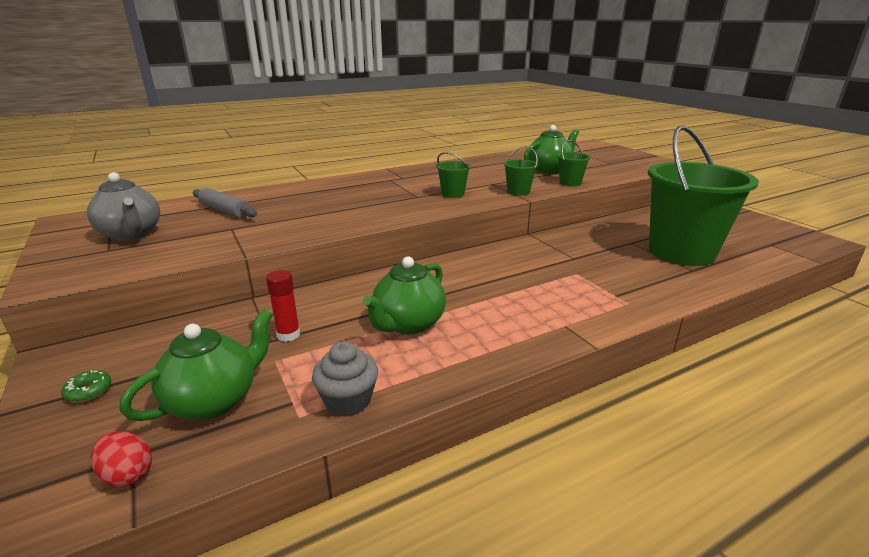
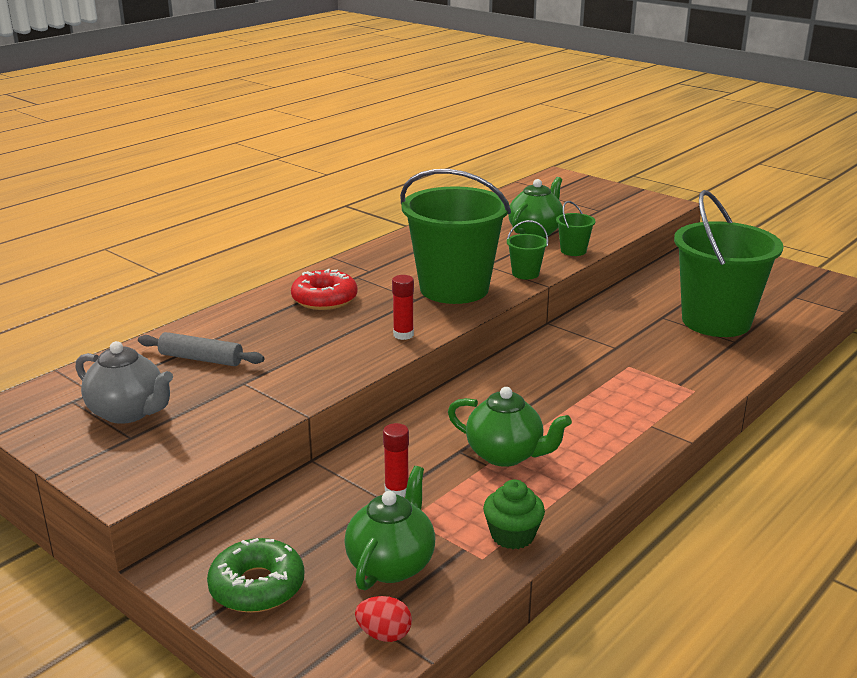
camera: 20 degrees left, 0 degrees up
green donut [61,370,111,403] -> green donut [207,538,304,613], size x2.19
grey cupcake [312,341,378,416] -> green cupcake [483,480,545,549]
green teapot [363,257,446,334] -> green teapot turned 75 degrees counterclockwise [448,387,572,467]
green bucket [436,152,471,198] -> green bucket [400,169,511,304], size x2.48
none -> red donut [291,269,357,310]
none -> red glue stick [392,275,414,340]

